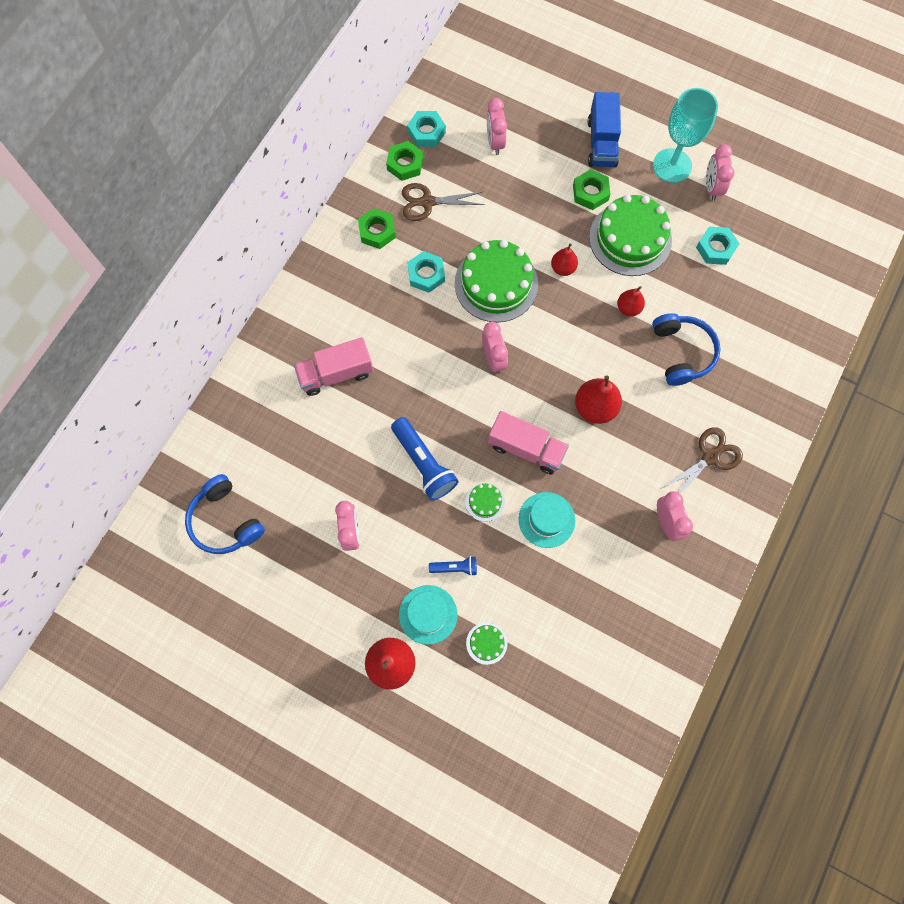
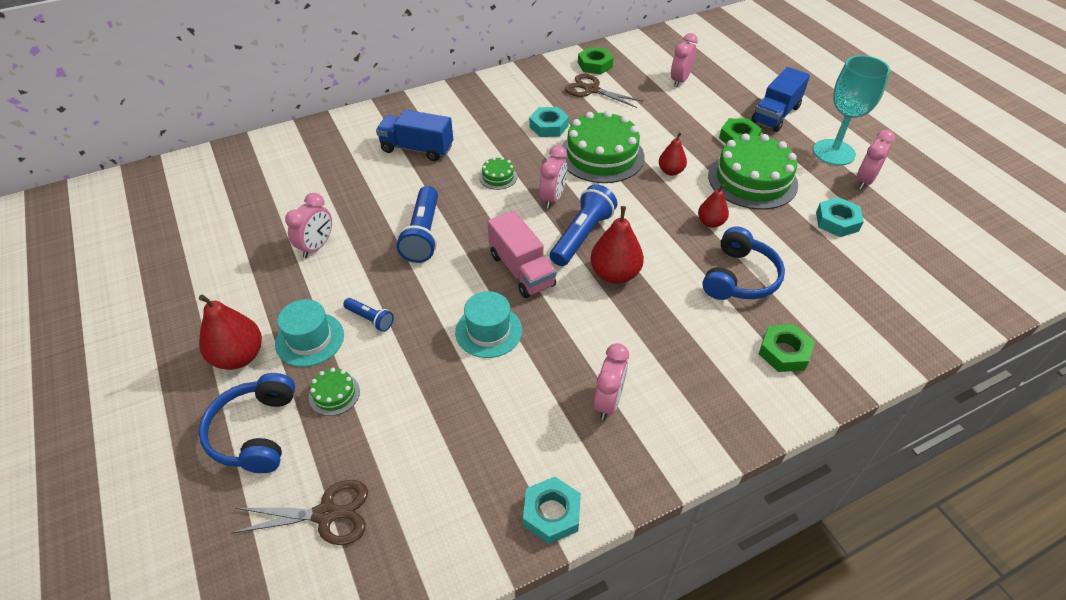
camera: 35 degrees right, 25 degrees down
blue headphones [185,474,265,554] -> blue headphones moved to [199,373,295,473]
pink truck [294,337,373,396] -> blue truck [376,110,453,161]
green nut [358,208,396,249] -> green nut moved to [759,324,815,372]
turquoise nut [407,111,446,147] -> turquoise nut moved to [523,477,581,544]
green cake [465,483,505,522] -> green cake moved to [479,157,517,190]
brown scissors [662,427,743,494] -> brown scissors moved to [231,480,368,545]
none -> blue flashlight [550,184,617,266]

